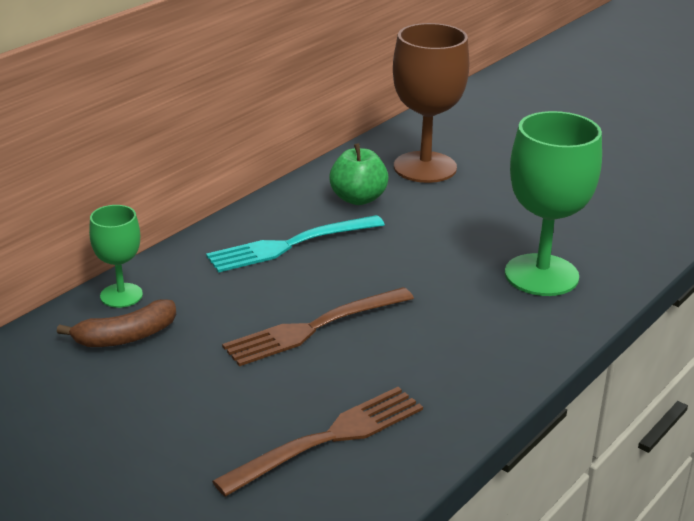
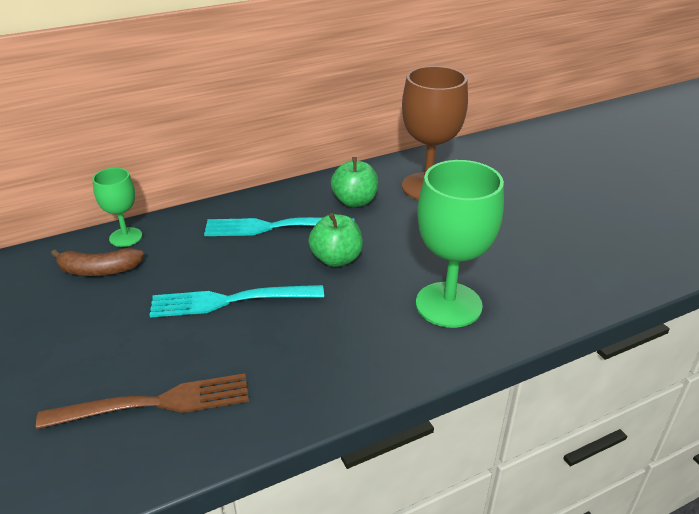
camera: 25 degrees right, 5 degrees up
brown fork [222,287,414,366] -> turquoise fork [150,285,324,318]
none -> green apple [308,213,363,267]

